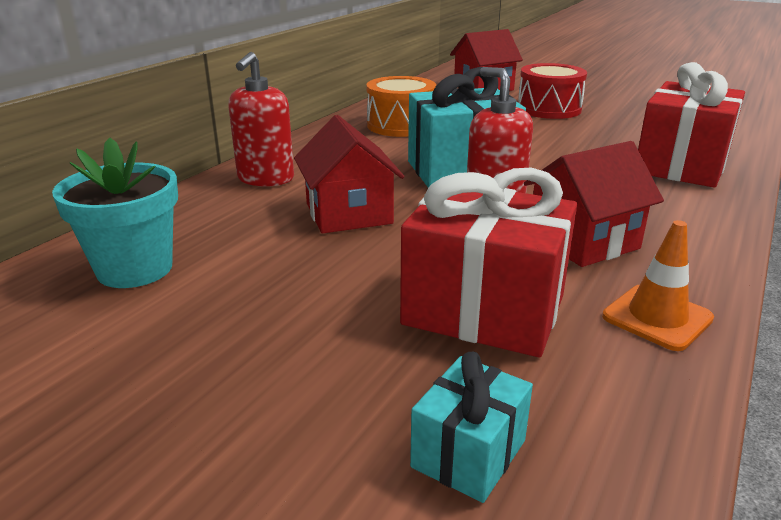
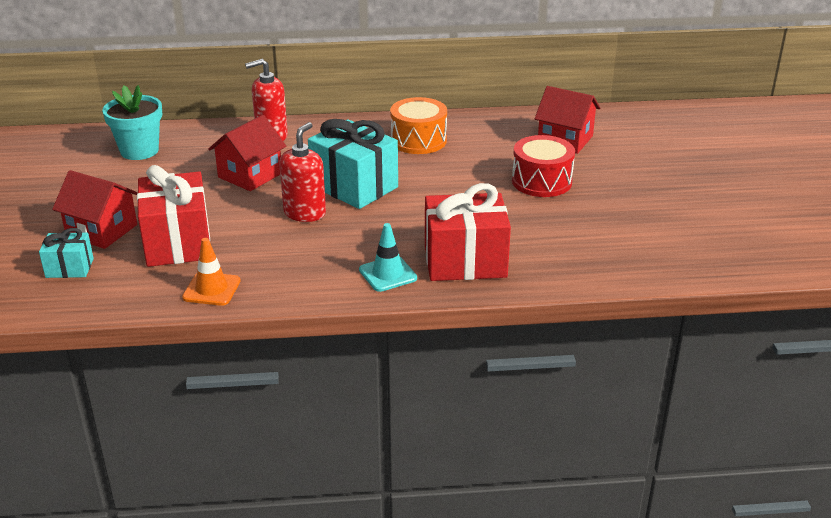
camera: 55 degrees right, 5 degrees up
red house [524,141,664,267] -> red house moved to [52,170,138,249]
none -> turquoise traffic cone [359,223,417,292]

